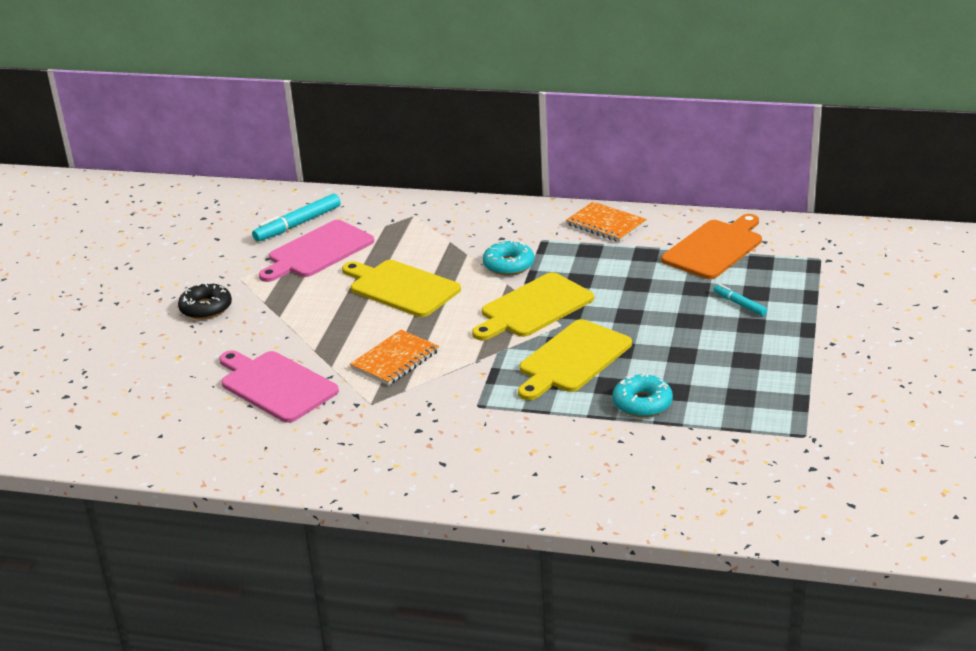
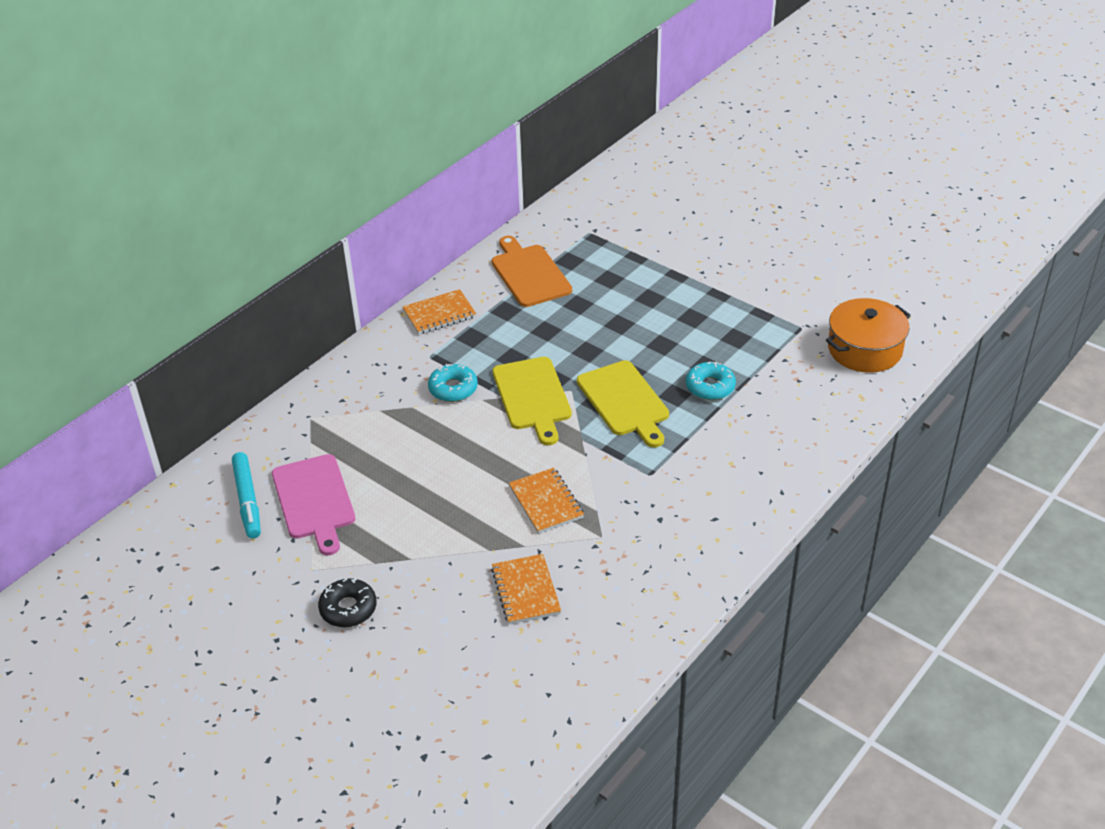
camera: 65 degrees left, 10 degrees up
pink cutting board [219,350,339,423] -> orange notebook [491,554,561,625]
yellow cutting board [342,260,461,317] -> none
turquoise marker [713,284,767,316] -> none
none -> orange pot [826,298,911,373]

